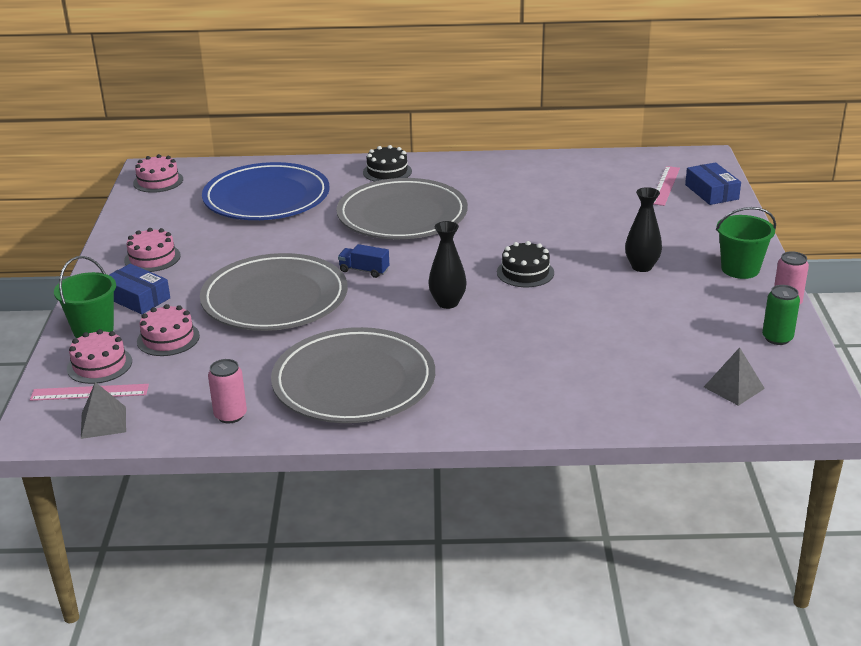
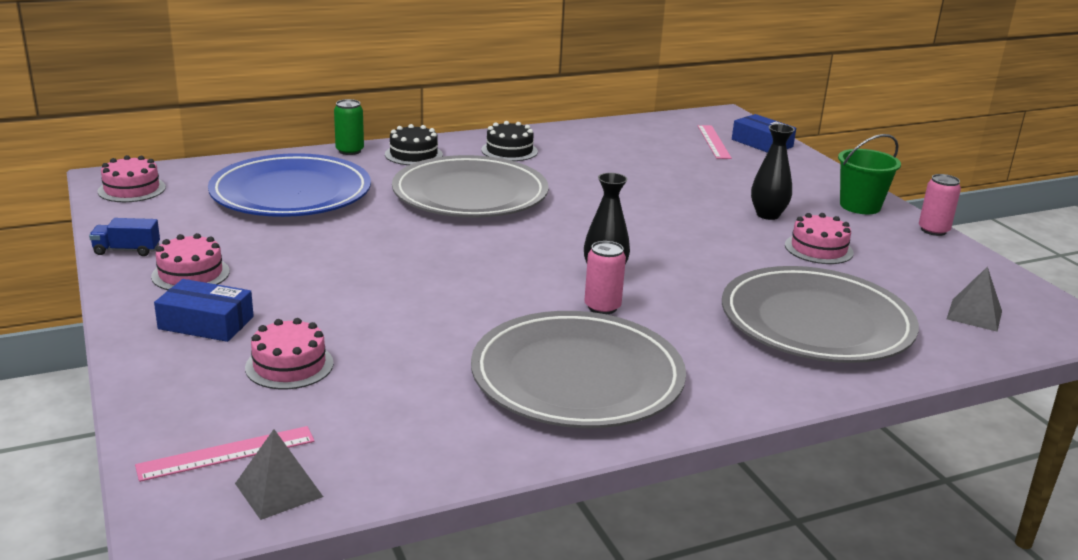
camera: 25 degrees left, 5 degrees down
green bucket [54,256,116,338] -> none
pink cake [67,329,132,384] -> pink cake moved to [785,213,854,264]
grey plate [200,253,348,331] -> grey plate moved to [722,266,919,363]
pink can [208,359,247,423] -> pink can moved to [584,241,626,314]
blue truck [338,244,389,278] -> blue truck moved to [89,218,160,256]
black cake [497,241,554,287] -> black cake moved to [481,121,538,161]
green can [762,285,800,345] -> green can moved to [334,99,364,155]

